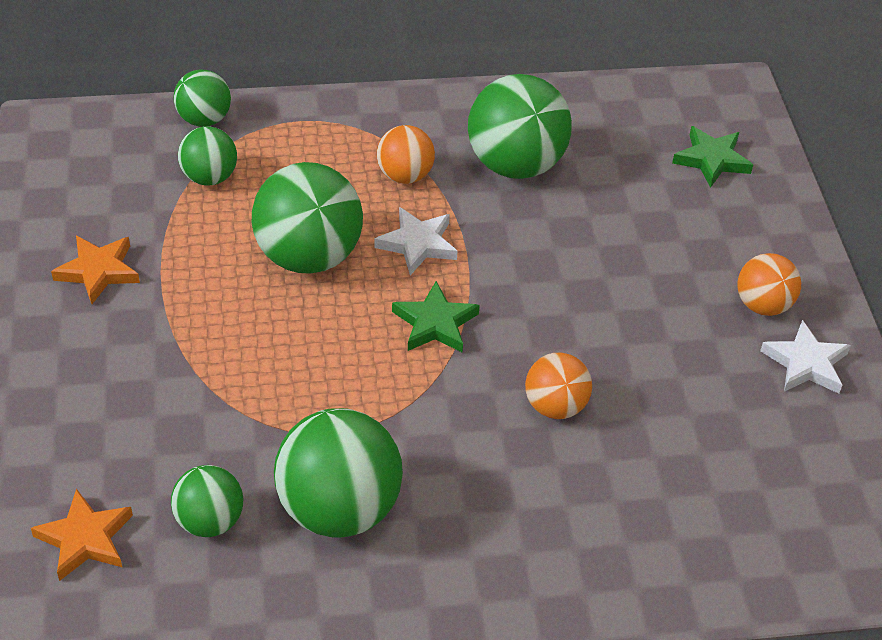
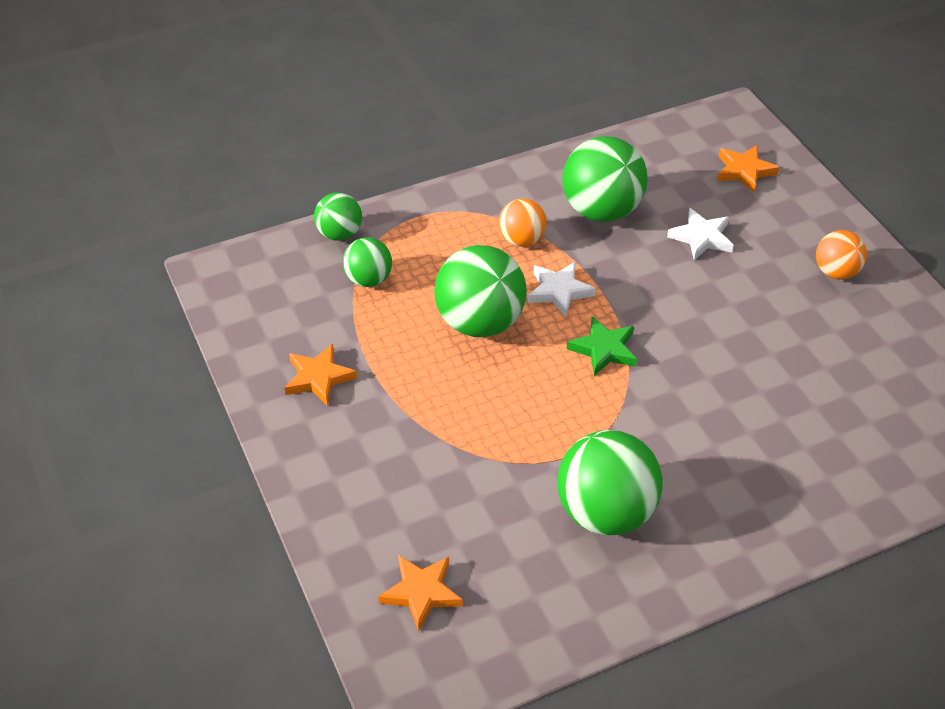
camera: 15 degrees left, 0 degrees up
green ball [171,465,243,537] -> none
orange ball [525,353,592,419] -> none
green star [672,126,753,188] -> orange star [717,145,780,192]
white star [760,320,851,394] -> white star moved to [667,208,734,260]

